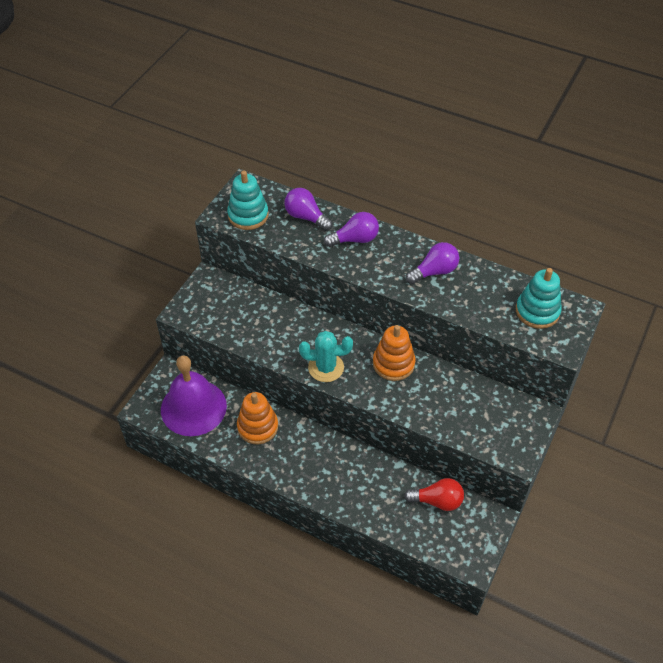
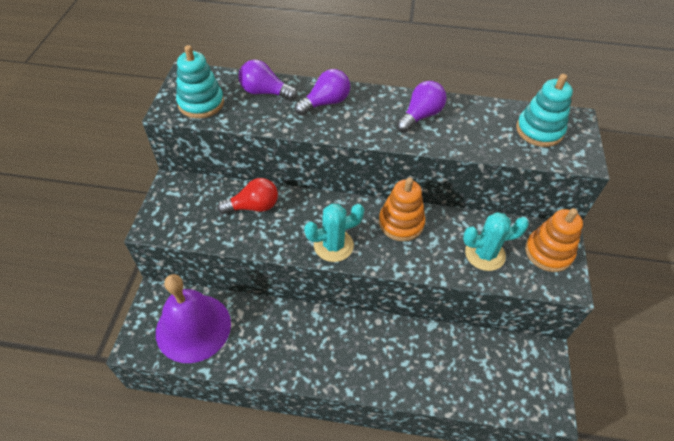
camera: 20 degrees left, 0 degrees up
orange stacking toy [237,392,278,444] -> orange stacking toy moved to [525,208,583,272]
red light bulb [404,478,464,511] -> red light bulb moved to [217,178,278,214]
none -> turquoise cactus [463,212,529,271]

